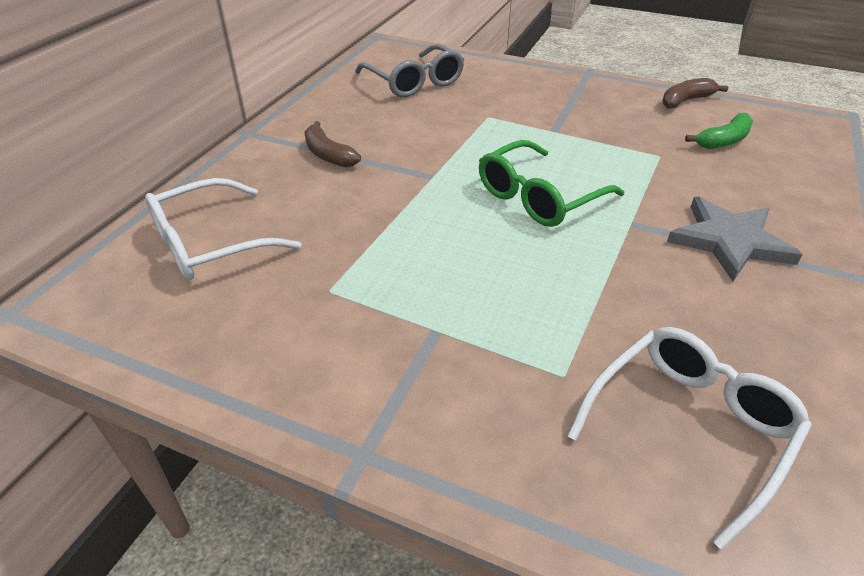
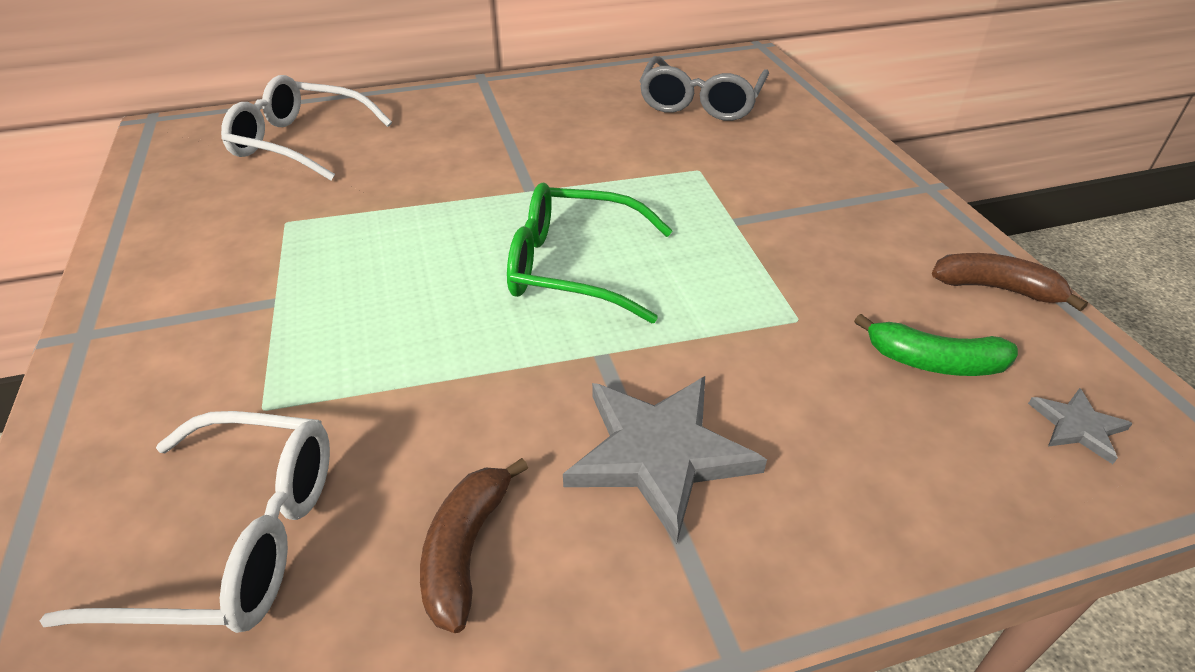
camera: 50 degrees right, 0 degrees up
brown banana [305,121,361,167] -> brown banana moved to [420,458,528,633]
none -> grey star [1028,388,1133,464]

